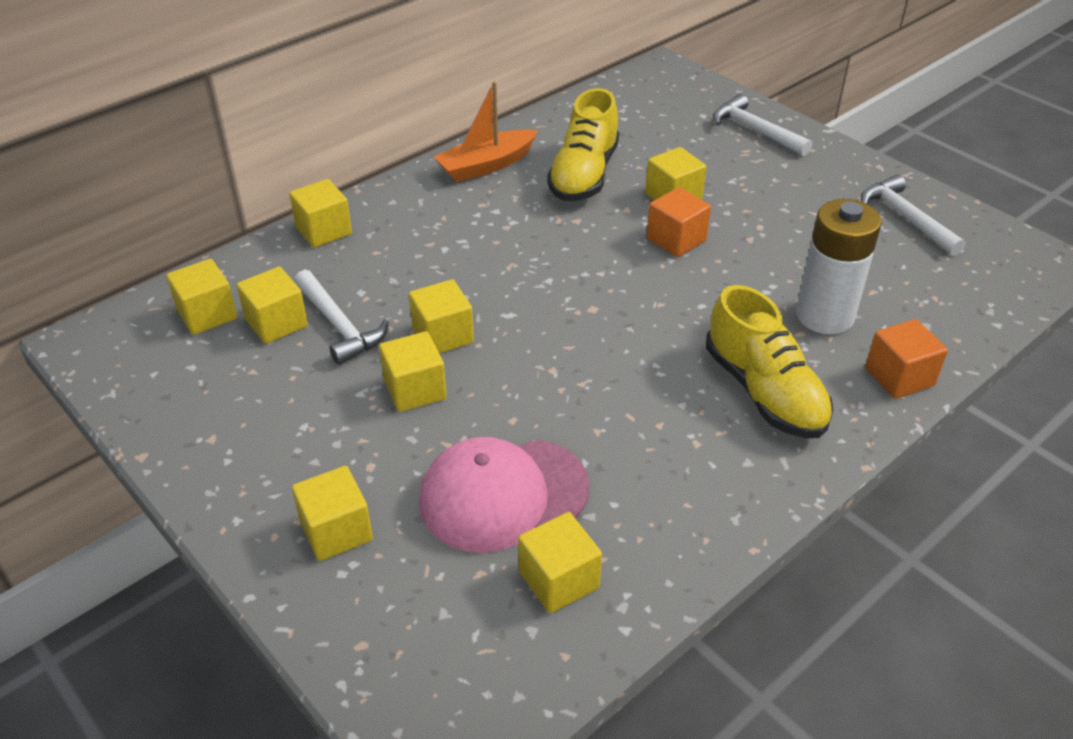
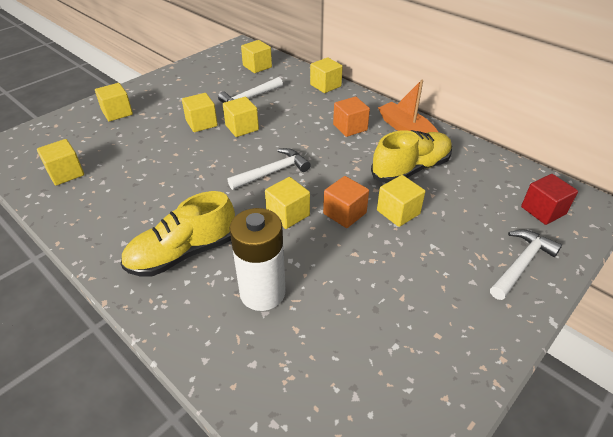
camera: 85 degrees right, 0 degrees up
yellow cube [237,266,308,344] -> yellow cube moved to [265,177,310,229]
pink cap [419,437,590,553] -> none
yellow shoe [547,88,619,201] -> yellow shoe turned 135 degrees clockwise [371,130,452,183]
white hammer [861,175,965,256] -> white hammer moved to [228,148,310,190]
orange cube [865,319,948,399] -> orange cube moved to [333,97,370,137]
none -> red cube [521,174,578,225]

